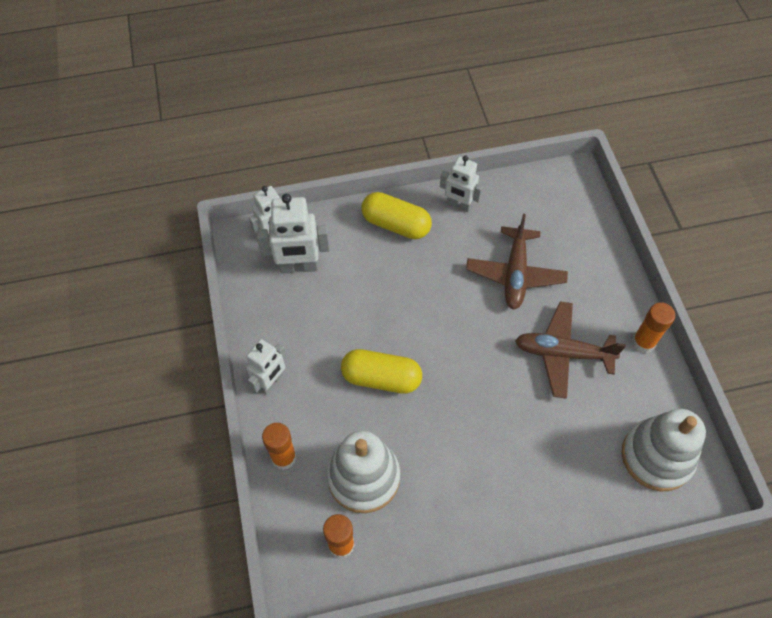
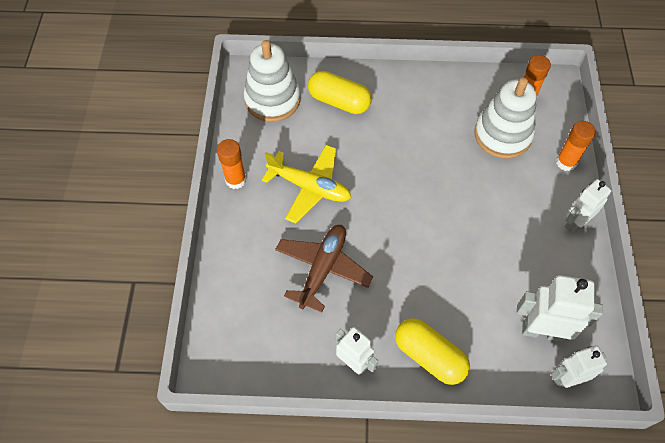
camera: 165 degrees left, 0 degrees up
yellow capsule [341,349,422,394] -> yellow capsule moved to [308,71,372,114]
brown plane [515,302,626,399] -> yellow plane [262,145,351,223]

